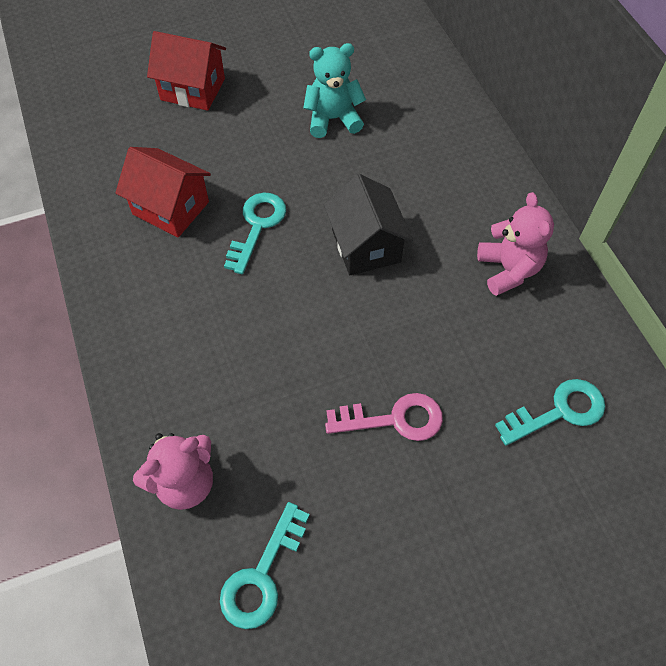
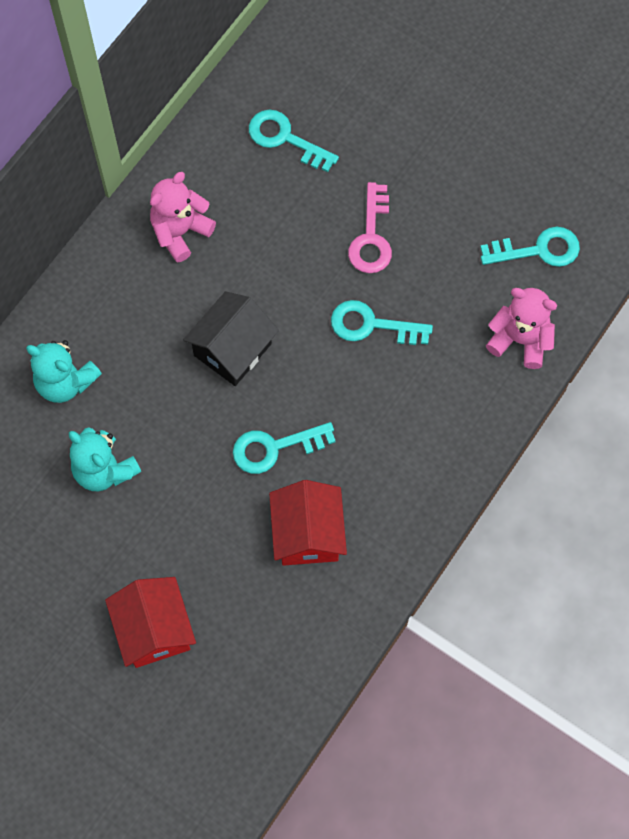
camera: 125 degrees left, 10 degrees up
pink key [325,393,443,441] -> pink key turned 135 degrees counterclockwise [348,182,392,273]
none -> turquoise teddy bear [26,340,102,403]
none -> turquoise key [331,300,433,345]

